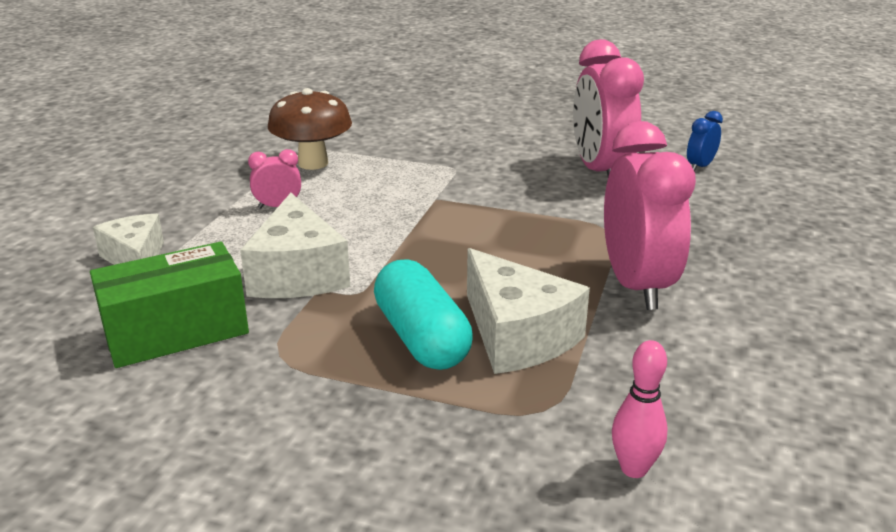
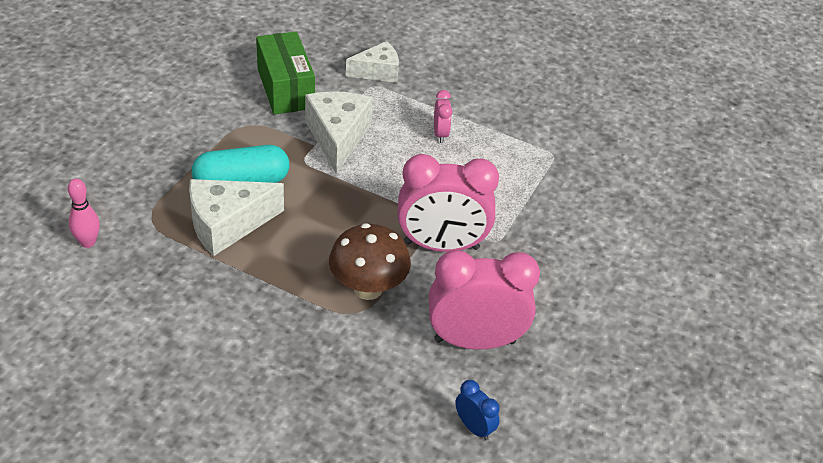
camera: 95 degrees right, 15 degrees up
white cheese [240,193,350,298] -> white cheese turned 90 degrees clockwise [305,91,373,174]
brown mushroom [268,88,352,170] -> brown mushroom moved to [329,223,411,300]
pink clock [604,121,696,310] -> pink clock moved to [397,154,499,252]

